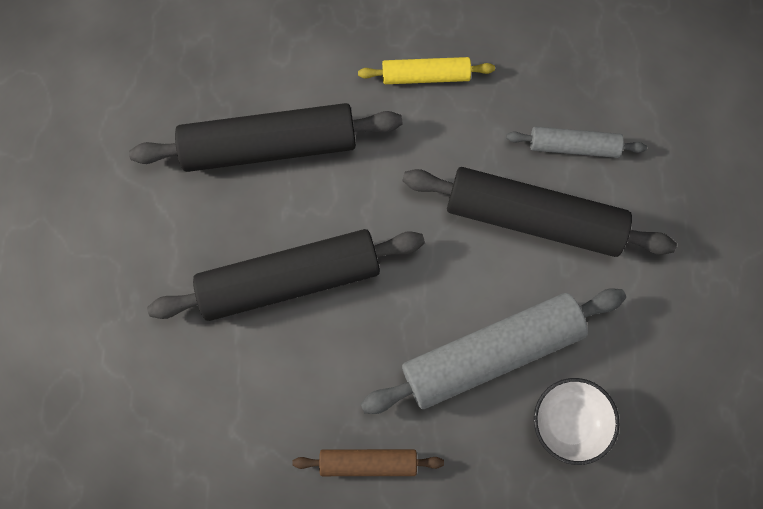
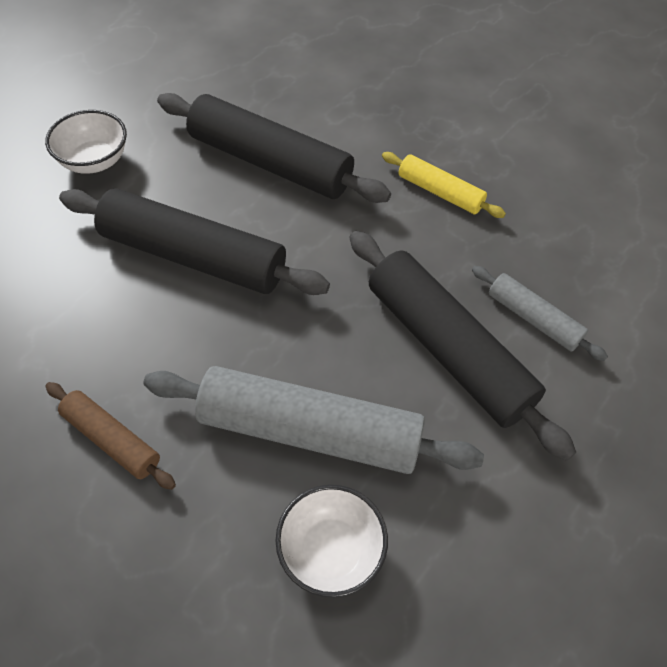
camera: 35 degrees right, 20 degrees down
none -> white bowl [45,110,127,174]

